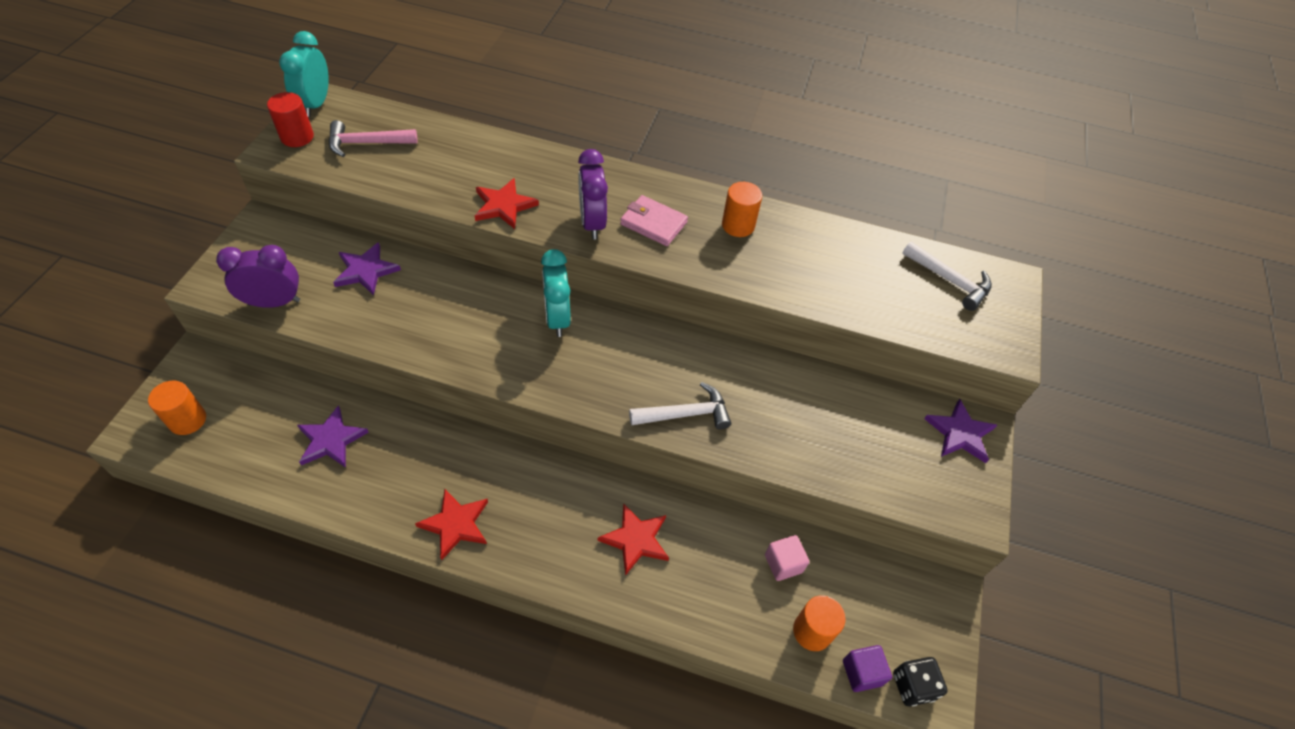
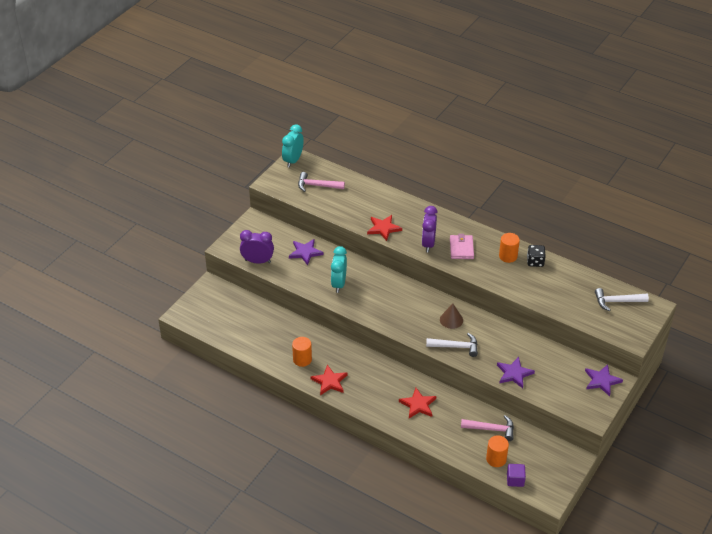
camera: 20 degrees right, 10 degrees down
orange cylinder [148,380,206,435] -> orange cylinder moved to [292,337,312,367]
red cylinder [267,92,314,147] -> none
purple star [297,406,369,468] -> purple star moved to [497,357,535,388]
turquoise clock [541,249,571,337] -> turquoise clock moved to [331,246,347,293]
pink wallet [620,195,688,246] -> pink wallet turned 45 degrees clockwise [450,234,474,259]
pink cube [765,535,809,581] -> pink hammer [461,415,514,441]
black dice [893,657,948,707] -> black dice moved to [527,245,546,267]
white hammer [902,241,992,311] -> white hammer turned 120 degrees clockwise [595,288,649,311]
none -> brown cone [440,304,463,329]

